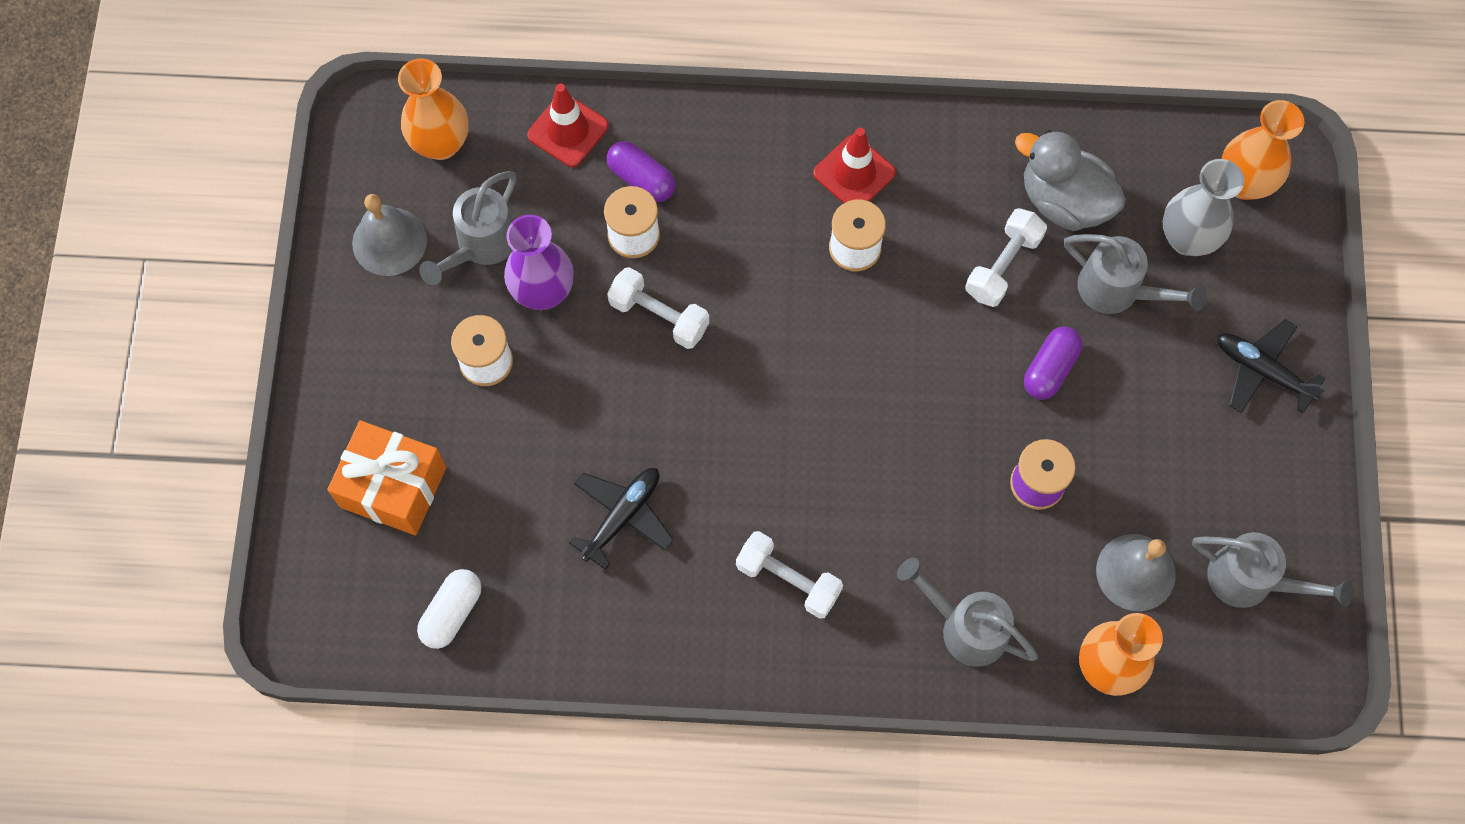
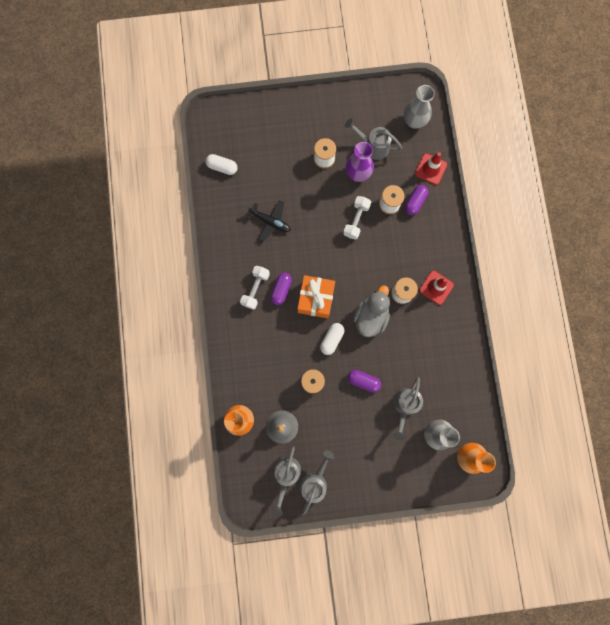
camera: 80 degrees right, 10 degrees up
orange gift [327,420,446,535] -> orange gift moved to [297,275,335,318]
grey bell [352,194,427,276] -> none
orange vase [398,58,469,160] -> grey vase [404,85,435,129]
grey watering can [897,558,1038,667] -> grey watering can moved to [300,451,334,515]
white dumbbell [965,208,1047,307] -> none
grey duck [1015,130,1126,231] -> grey duck moved to [353,285,390,337]
black plane [1217,319,1326,413] -> none
none -> purple capsule [270,273,292,305]
none -> white capsule [320,323,344,355]

